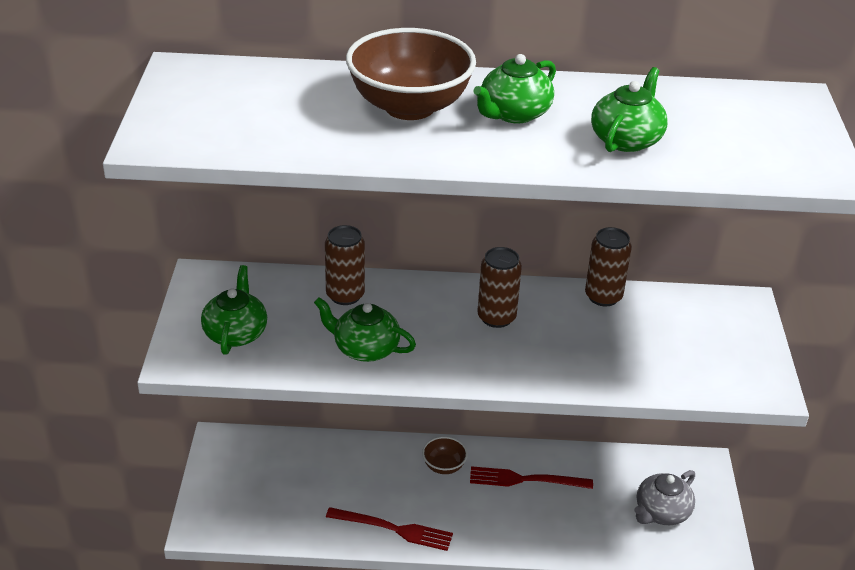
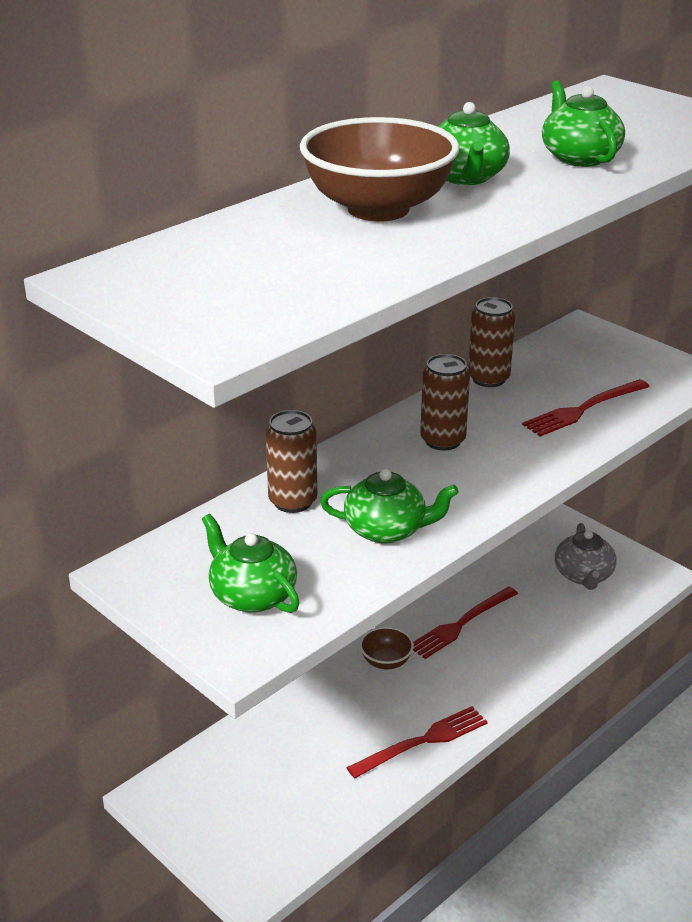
camera: 45 degrees left, 5 degrees down
green teapot [314,297,416,362] -> green teapot turned 150 degrees counterclockwise [320,469,459,544]
none -> red fork [522,379,650,437]

